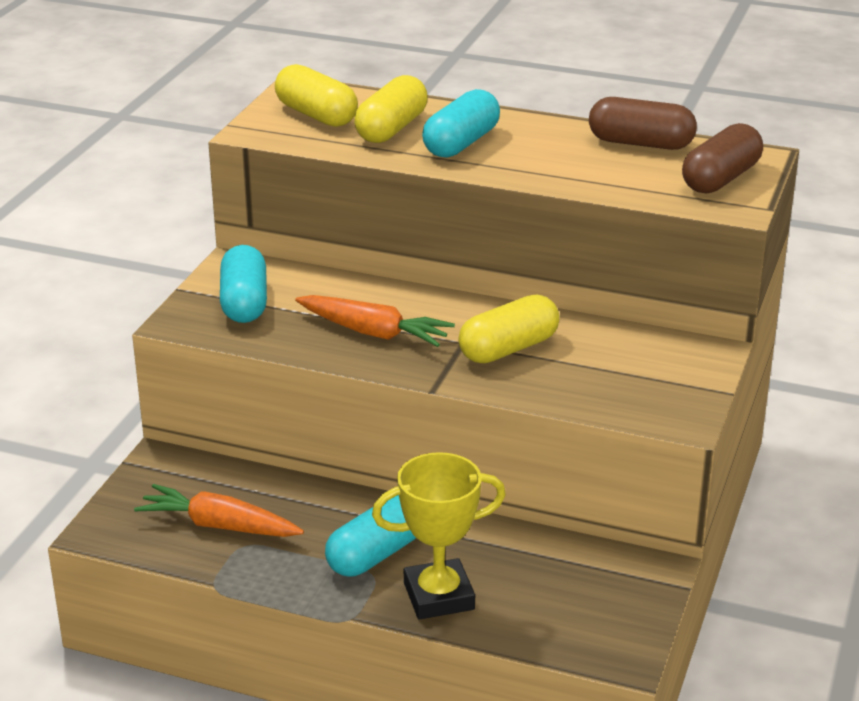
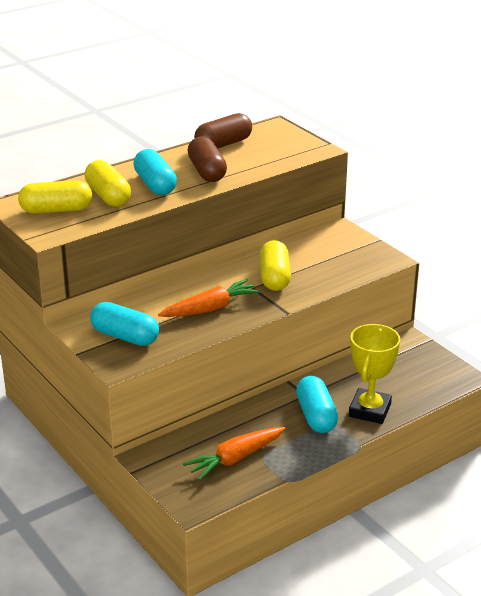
camera: 55 degrees left, 0 degrees up
brown capsule [682,123,763,194] -> brown capsule moved to [188,136,227,182]

